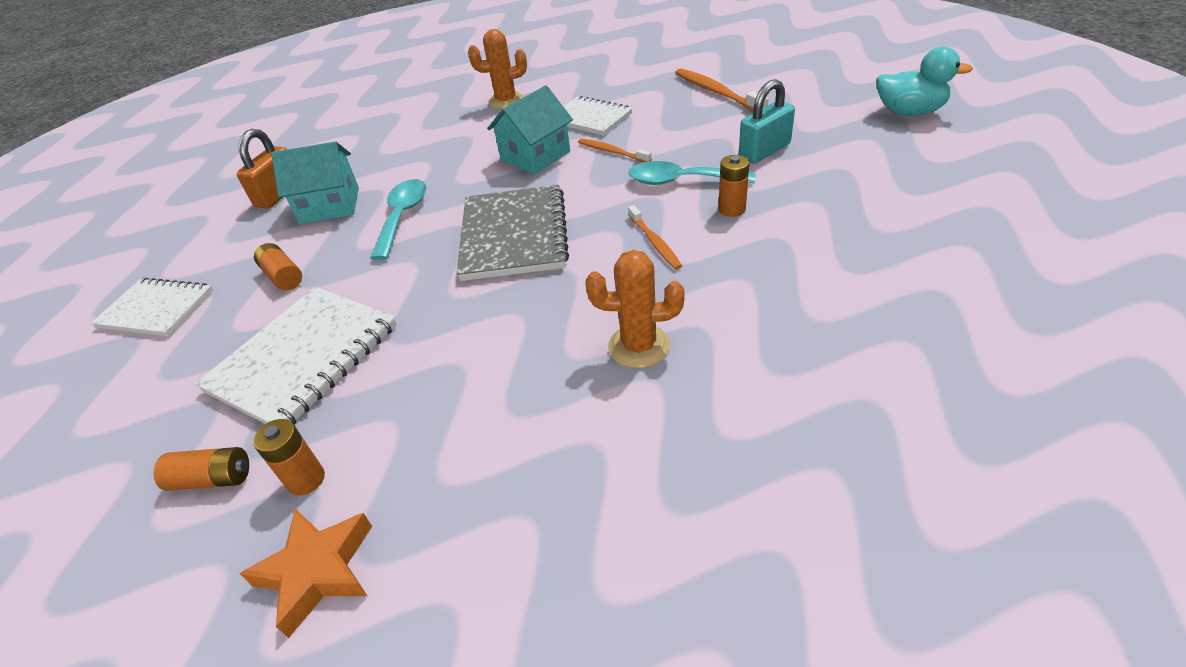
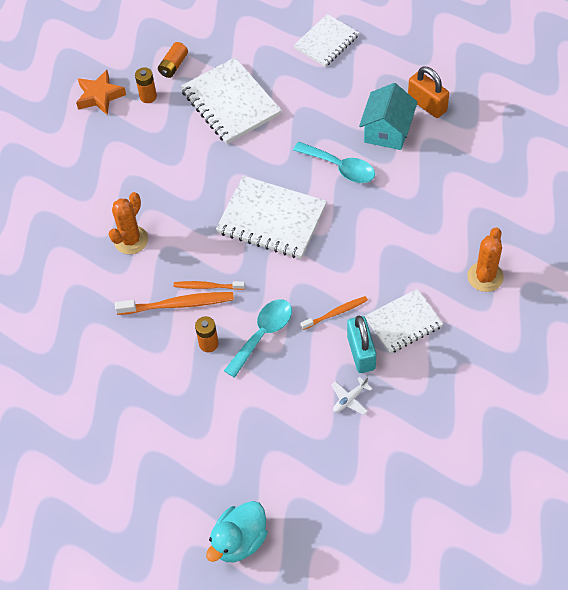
camera: 115 degrees right, 15 degrees up
orange battery [254,243,302,290] -> none
grey notebook [457,185,569,281] -> white notebook [216,176,327,259]
turquoise house [487,85,573,174] -> none
orange toothbrush [675,68,769,111] -> orange toothbrush moved to [115,292,234,315]
turquoise padlock [739,79,795,163] -> turquoise padlock moved to [347,316,376,373]
none -> white plane [332,377,373,415]

